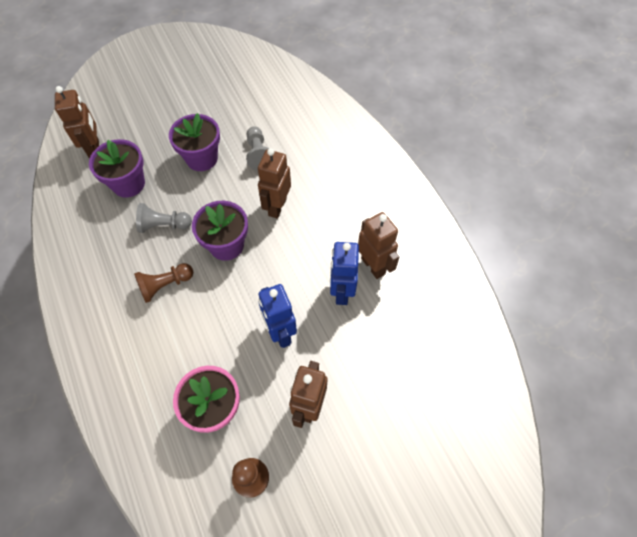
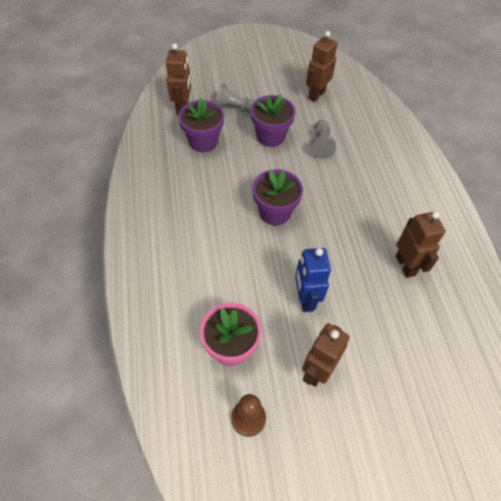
camera: 15 degrees right, 5 degrees down
brown pawn [134,263,193,303] -> none
grey pawn [136,203,192,233] -> grey pawn moved to [215,83,255,113]
brown robot [258,148,291,219] -> brown robot moved to [306,31,337,102]
blue robot [330,242,359,305] -> none

